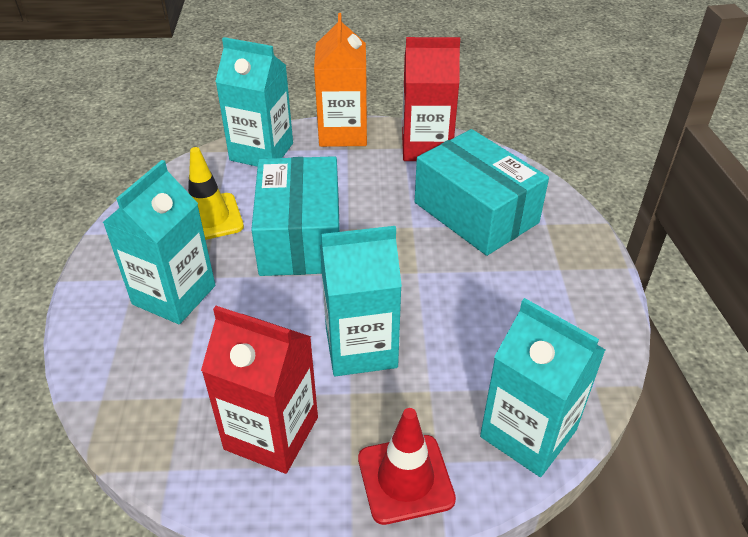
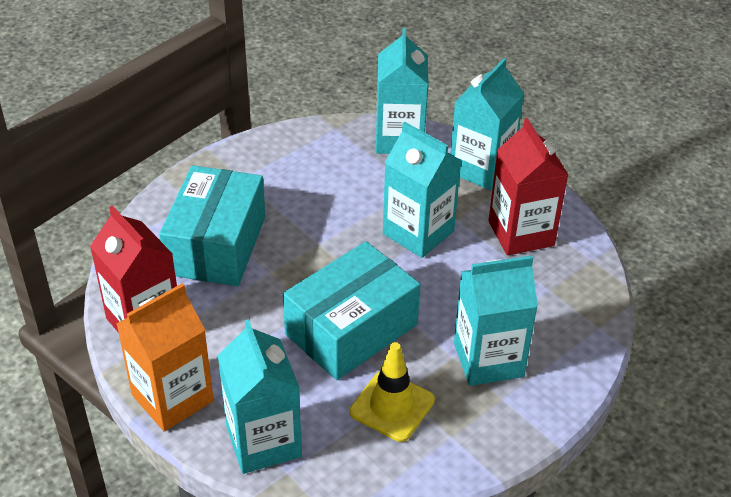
camera: 130 degrees left, 0 degrees up
red traffic cone [358,408,456,525] -> turquoise carton [450,58,524,190]

